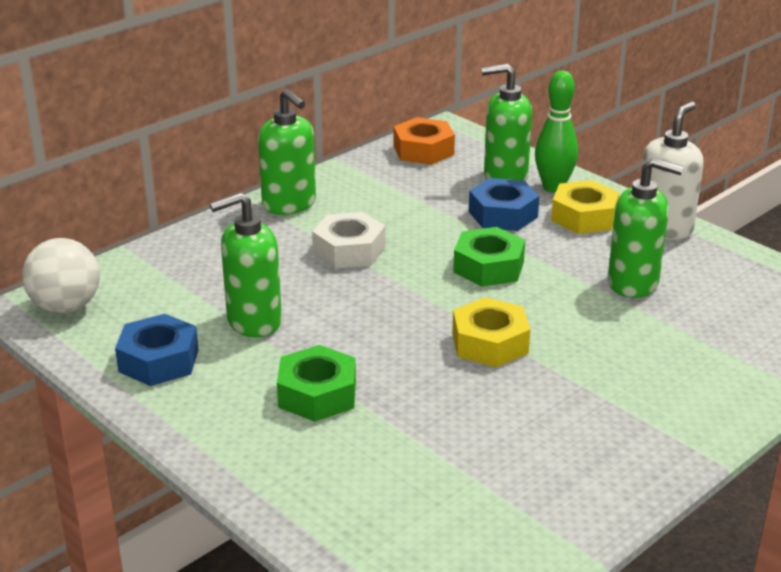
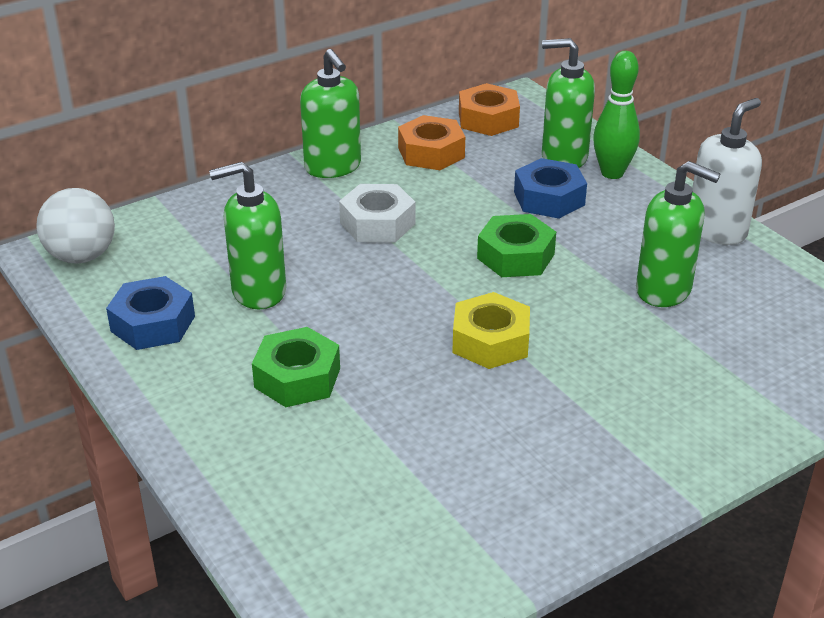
camera: 10 degrees right, 5 degrees up
yellow nut [551,180,619,234] -> none
none -> orange nut [398,115,465,170]

